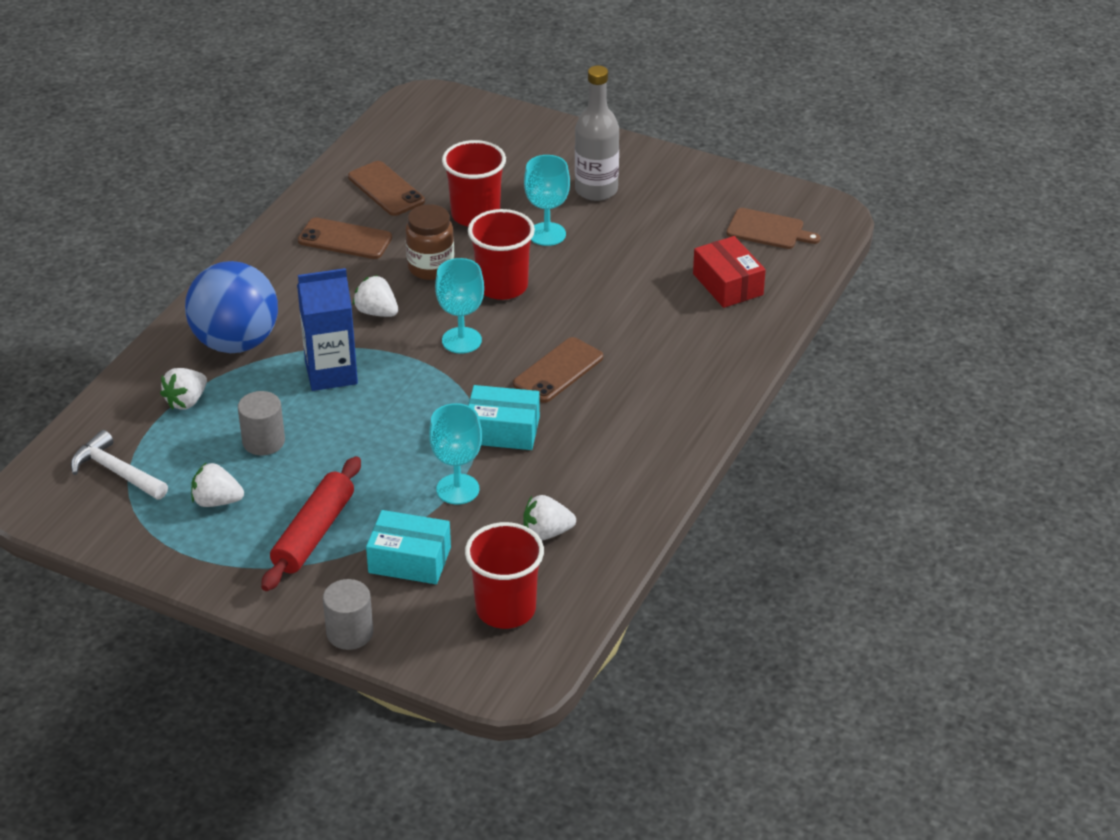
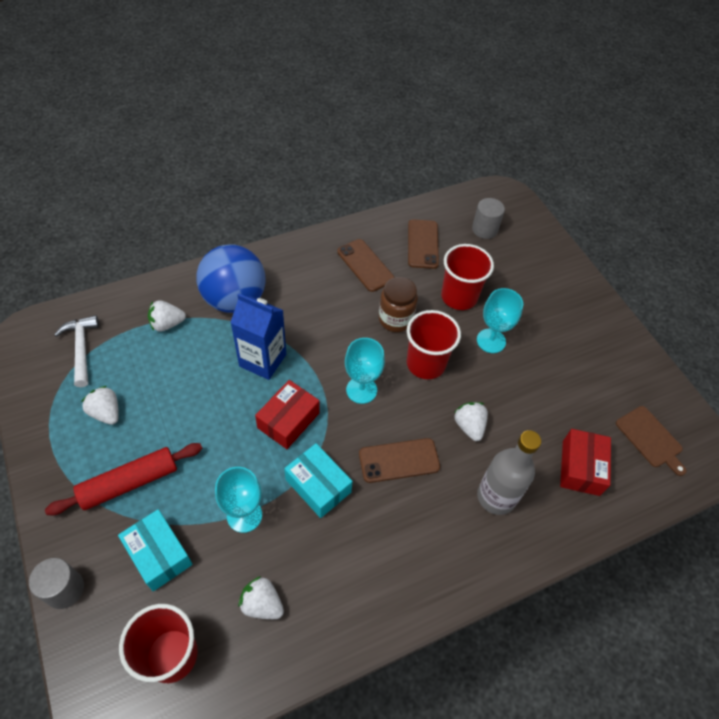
camera: 35 degrees right, 15 degrees up
grey cylinder [238,391,285,456] -> grey cylinder moved to [472,198,505,239]
white strawberry [353,275,398,317] -> white strawberry moved to [454,402,488,441]
grey bottle [575,66,619,201] -> grey bottle moved to [477,430,541,515]
none -> red box [255,380,319,449]

